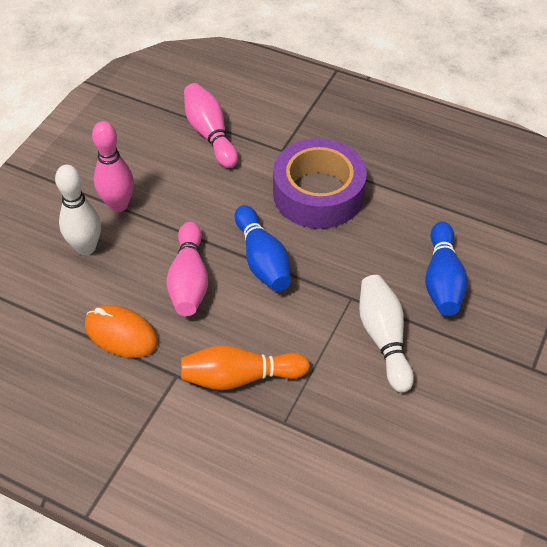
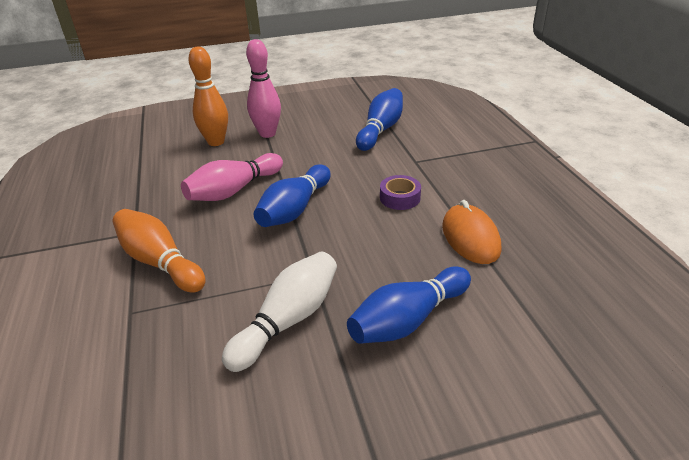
camera: 50 degrees right, 15 degrees down
white bowling pin [55,165,101,255] -> orange bowling pin [188,46,228,146]
orange mouse [85,305,158,358] -> orange mouse moved to [442,200,501,264]
pink bowling pin [184,83,238,168] -> blue bowling pin [356,88,403,151]
purple tape [273,138,367,229] -> purple tape [380,175,421,210], size x0.42

